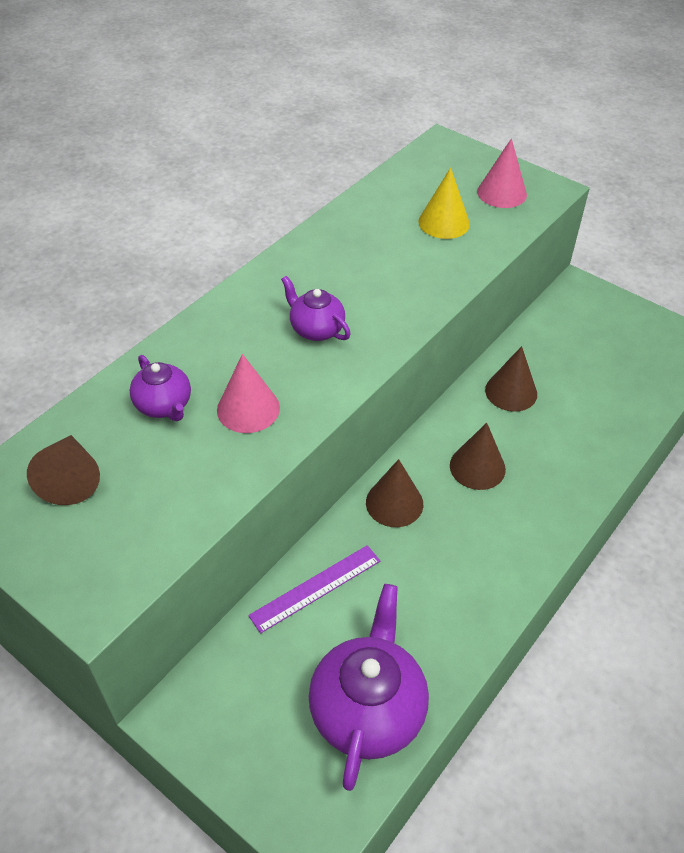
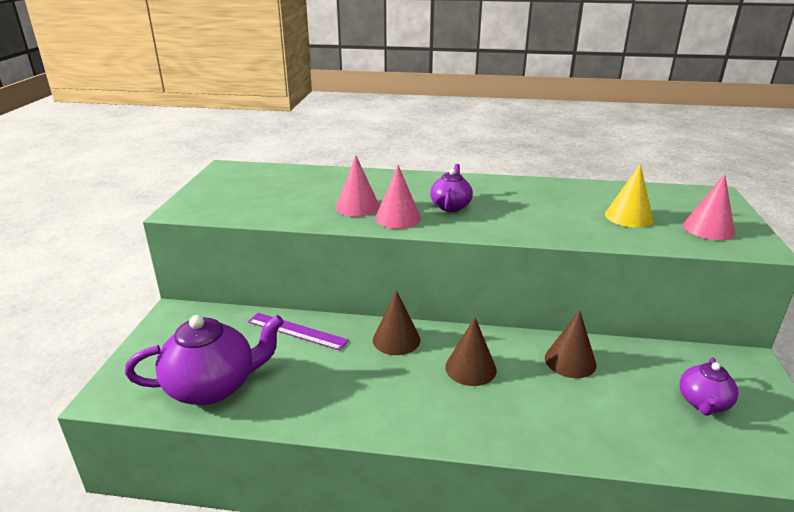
camera: 60 degrees right, 20 degrees down
brown cone [27,435,100,505] -> none
purple teapot [130,355,191,421] -> purple teapot moved to [680,357,739,416]
none -> pink cone [375,165,421,229]

